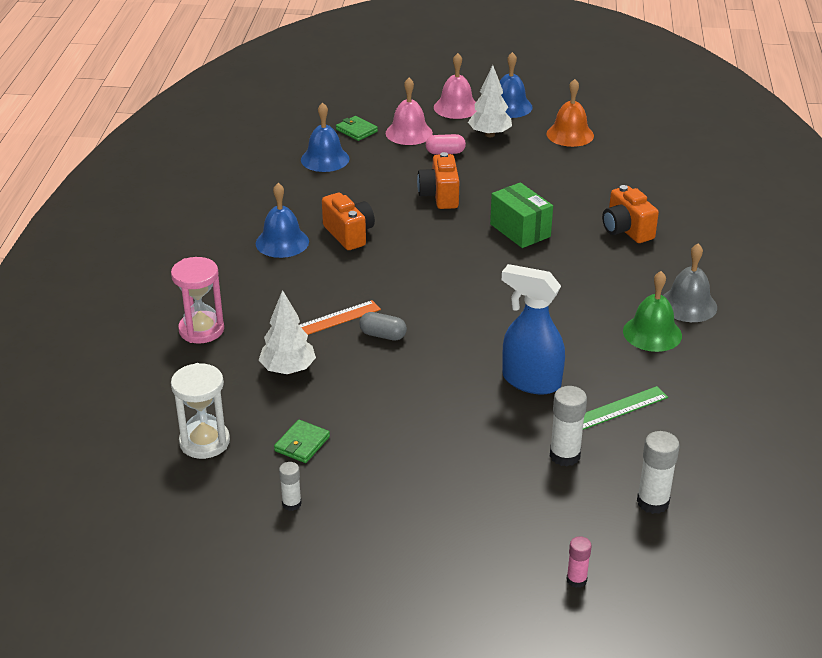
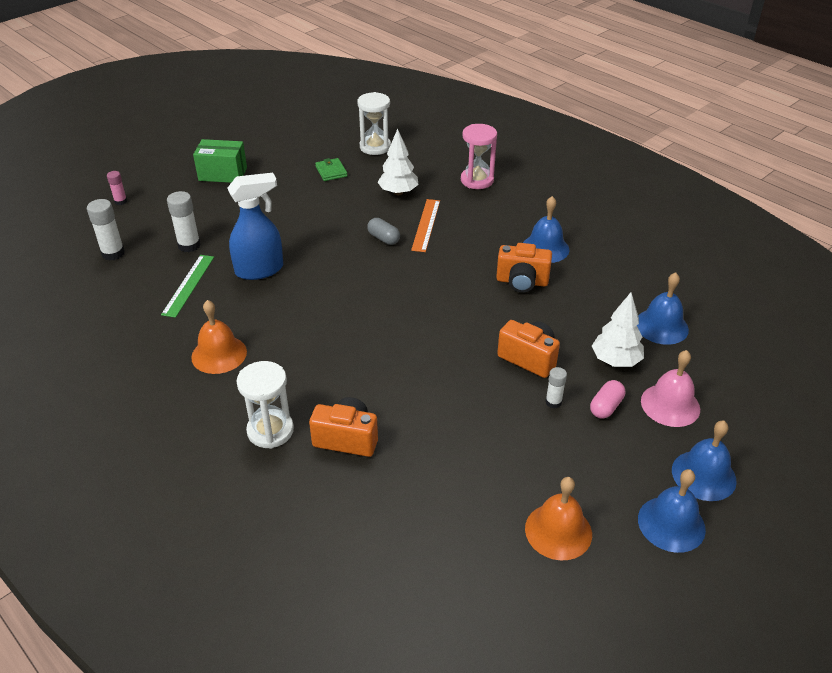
camera: 130 degrees right, 5 degrees up
white glue stick [279,462,301,511] -> white glue stick moved to [545,367,567,408]
green wallet [336,116,378,141] -> none
grey capsule [359,312,407,341] -> grey capsule turned 75 degrees clockwise [367,218,400,245]
pink bell [434,53,476,119] -> blue bell [672,421,737,501]
white tree [468,65,512,137] -> white tree moved to [592,292,644,367]
green box [490,182,553,248] -> green box moved to [193,139,247,183]
green bell [623,271,682,352] -> orange bell [191,300,247,374]
grey bell [663,244,717,322] -> none
none -> white hourglass [237,361,294,449]

